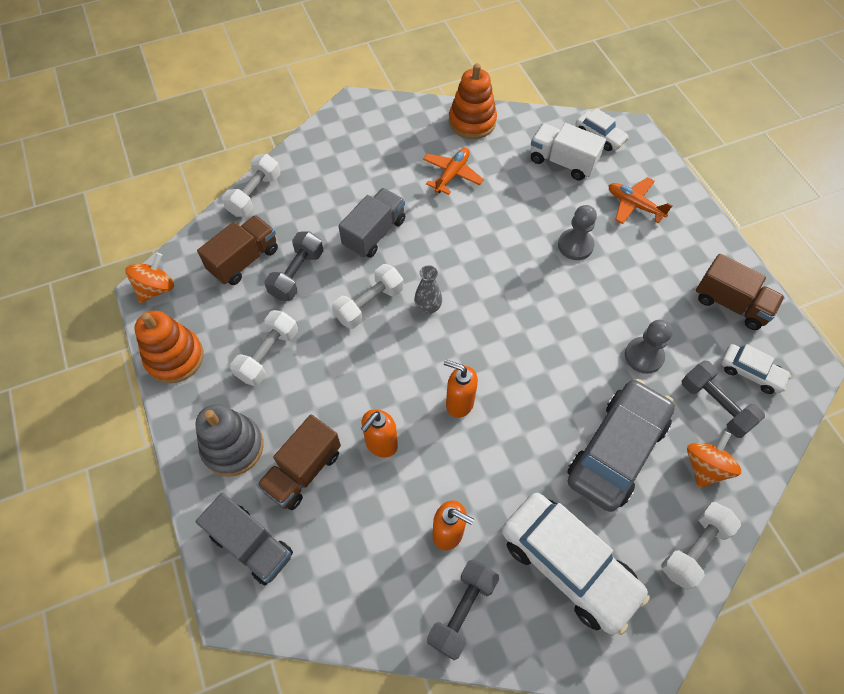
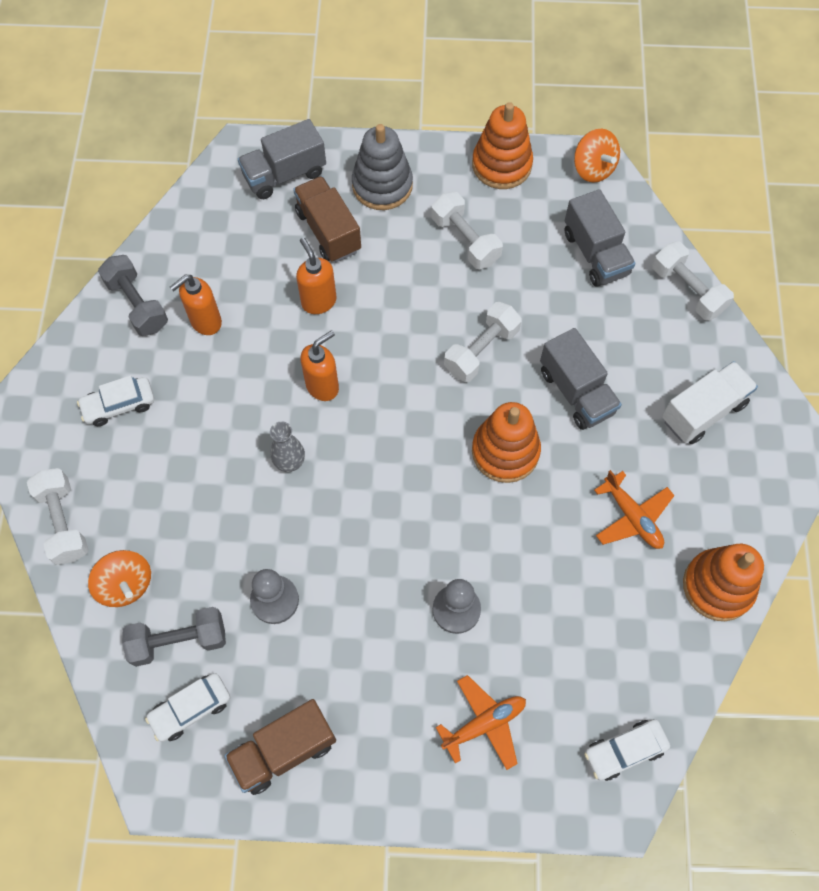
camera: 115 degrees right, 5 degrees up
brown truck [197,215,278,285] -> grey truck [564,189,636,286]
grey dumbbell [264,231,323,301] -> none
white dumbbell [332,264,403,329] -> white dumbbell turned 60 degrees clockwise [444,302,522,382]
grey vase [414,265,442,314] -> grey vase moved to [270,421,305,472]
white car [502,493,650,635] -> white car [77,375,154,426], size x0.50
white truck [531,123,606,181] -> white truck moved to [662,361,758,444]
grey car [567,379,675,512] -> none
none -> orange stacking toy [472,402,541,483]

